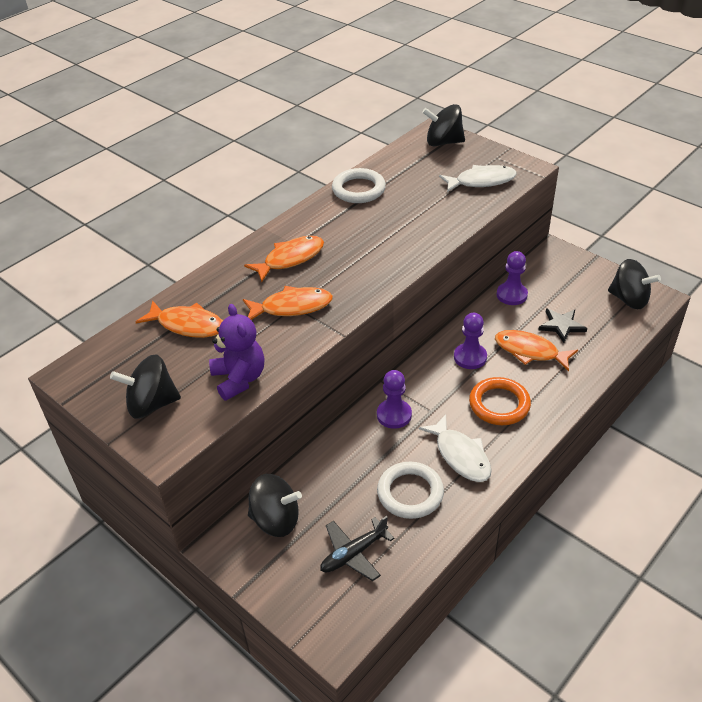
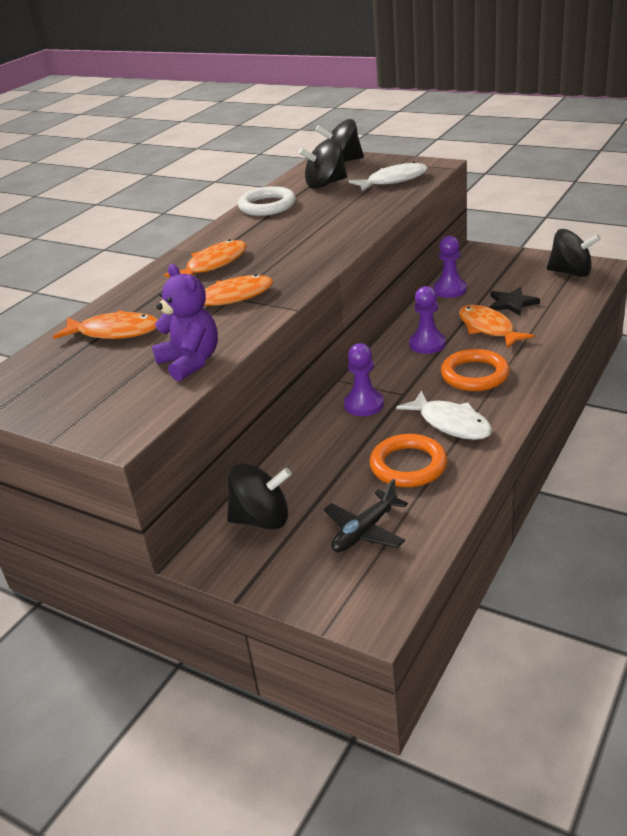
camera: 10 degrees left, 10 degrees down
black spinning top [110,355,181,419] -> black spinning top moved to [298,138,347,189]
white ring [377,462,444,519] -> orange ring [369,434,447,487]
orange fish [495,330,578,371] -> orange fish turned 45 degrees clockwise [459,305,535,349]

